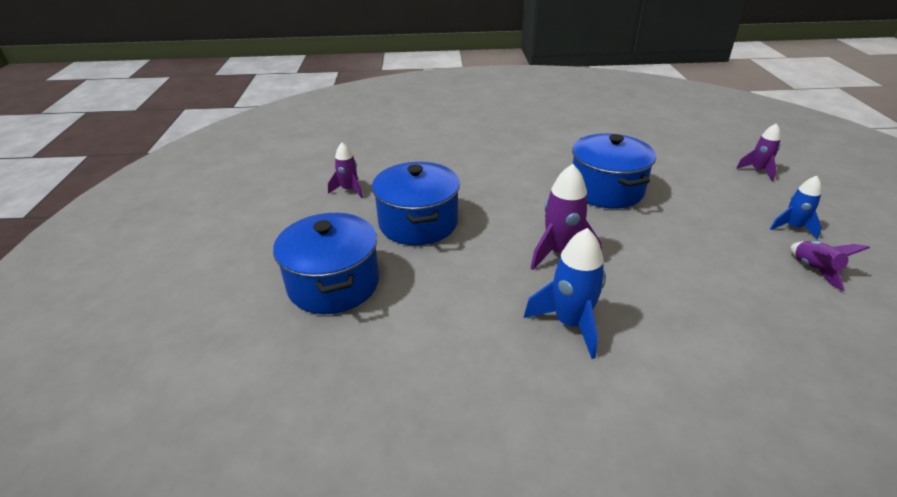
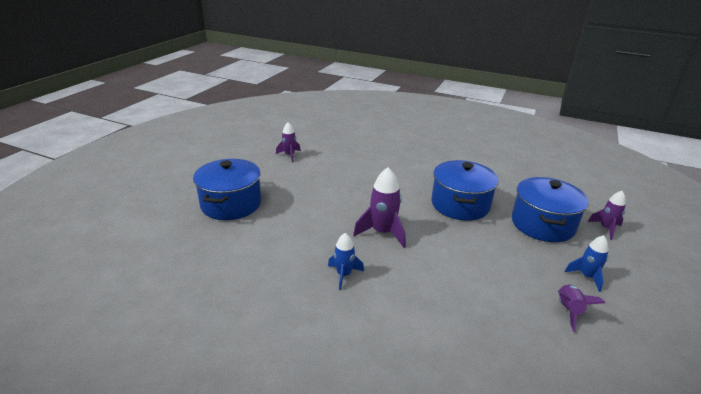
camera: 25 degrees right, 5 degrees down
blue pot [372,162,460,245] -> blue pot moved to [512,177,589,242]
blue rocket [524,228,606,359] -> blue rocket [328,233,364,290], size x0.62

